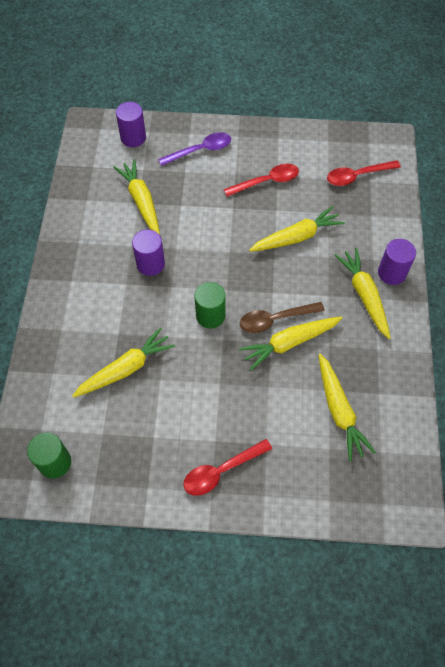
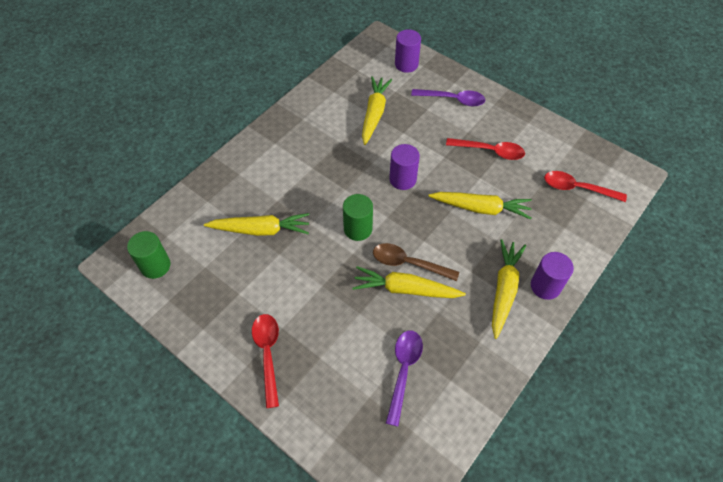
camera: 35 degrees right, 5 degrees down
purple cylinder [132,230,165,276] -> purple cylinder moved to [389,144,420,190]
red spoon [183,439,272,496] -> red spoon turned 75 degrees clockwise [252,314,279,408]
yellow carrot [318,354,376,462] -> purple spoon [386,330,423,427]

